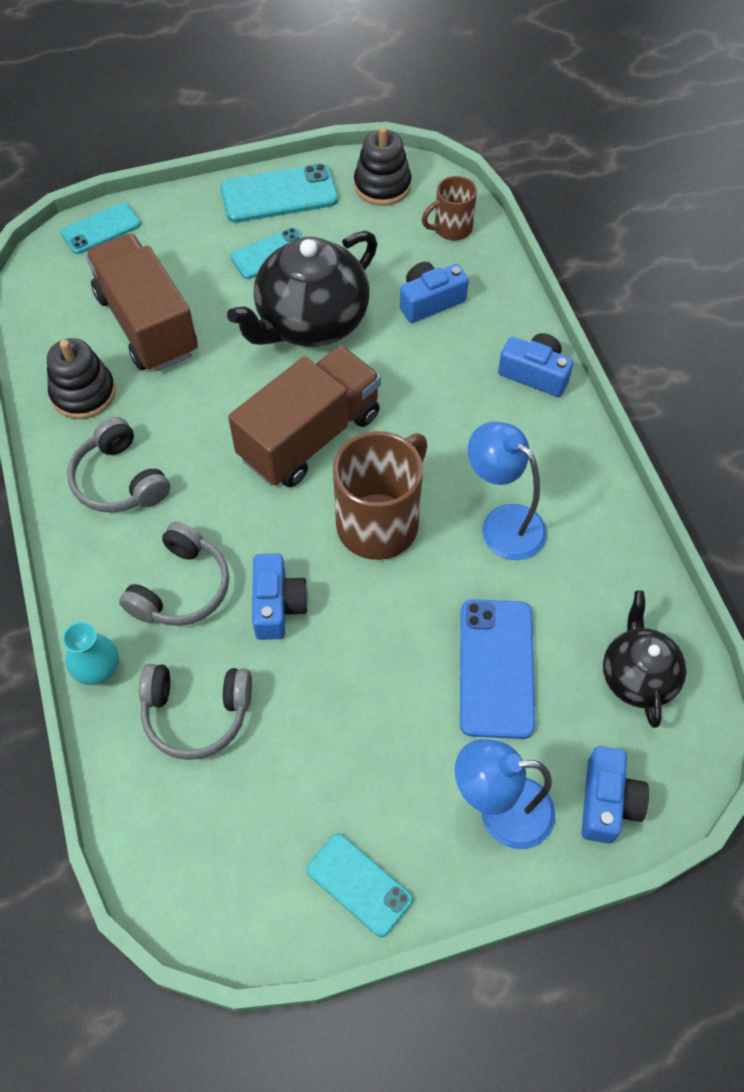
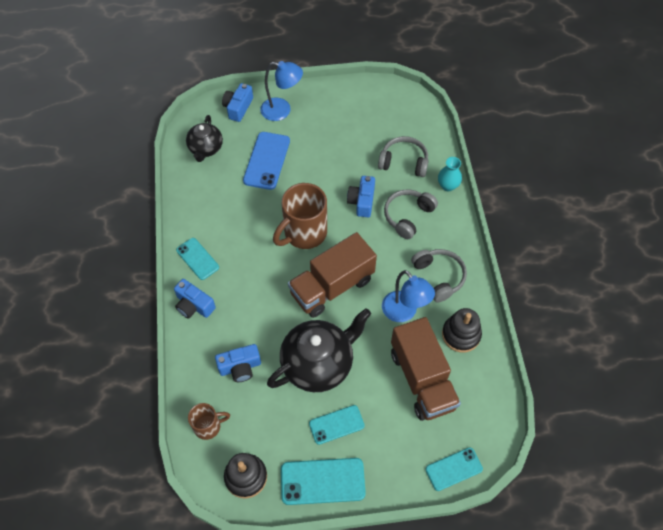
camera: 170 degrees left, 0 degrees up
turquoise phone [306,833,413,937] -> turquoise phone moved to [176,238,219,280]
blue lamp [468,421,547,560] -> blue lamp moved to [382,270,435,322]

